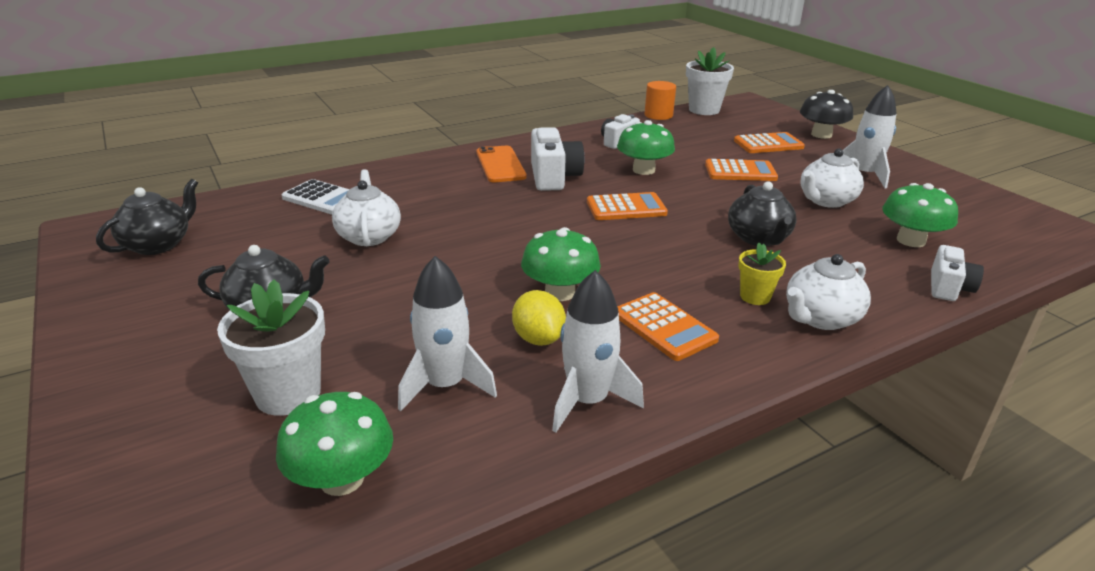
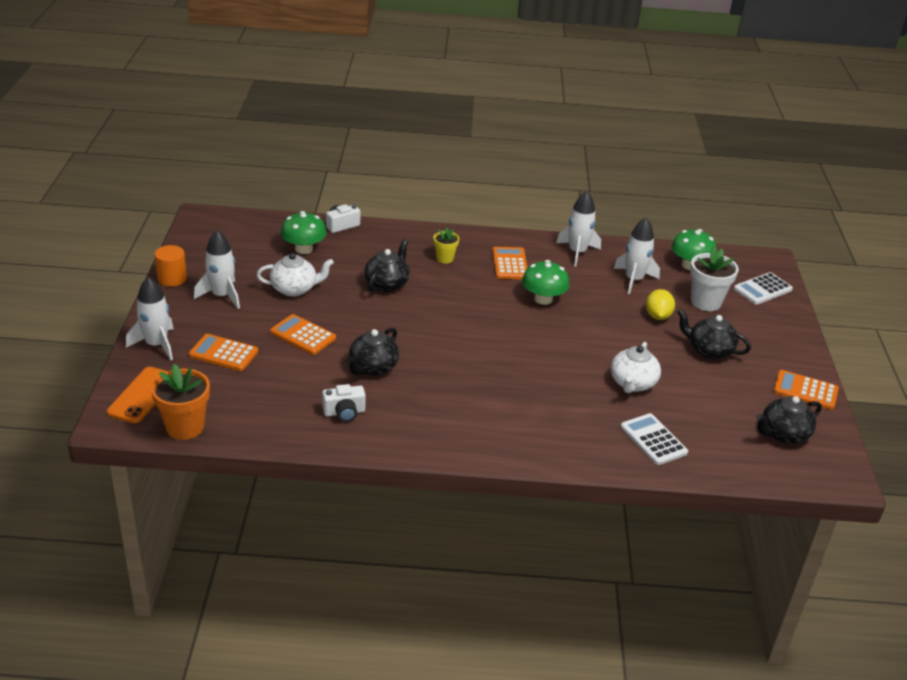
camera: 150 degrees left, 5 degrees up
orange phone [476,146,527,182] -> orange phone moved to [107,367,168,423]
yellow lemon [512,290,566,346] -> yellow lemon moved to [646,289,675,320]
white camera [531,127,585,191] -> none
orange calculator [587,192,668,220] -> orange calculator moved to [773,370,839,410]
green mushroom [617,120,675,175] -> black teapot [347,328,399,376]
orange cylinder [645,81,676,120] -> orange cylinder moved to [154,245,187,287]
white flower pot [686,47,734,115] -> orange flower pot [151,364,210,440]
white teapot [786,254,871,330] -> none
black mushroom [800,90,853,139] -> white rocket [126,277,174,360]
none -> white calculator [734,272,793,305]

